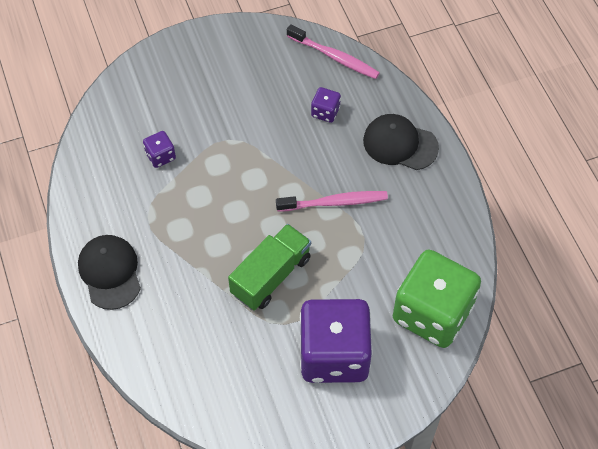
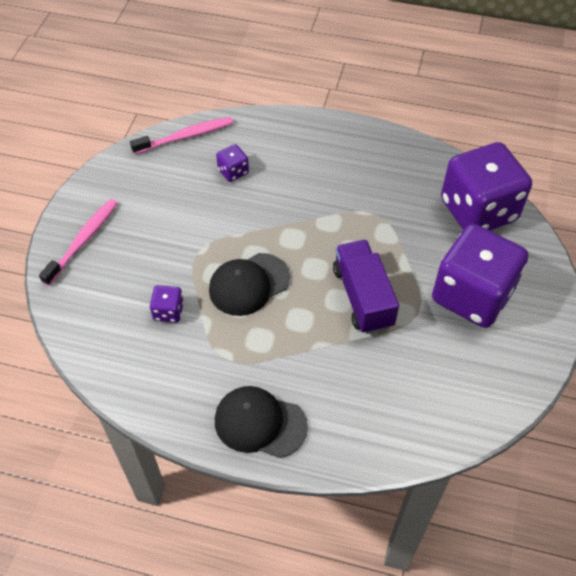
camera: 55 degrees left, 5 degrees down
green truck [228,224,311,310] -> purple truck [333,240,399,334]
pink toothbrush [276,191,388,212] -> pink toothbrush moved to [39,199,118,286]
black cap [363,114,439,170] -> black cap moved to [209,253,290,316]
green dice [393,250,481,348] -> purple dice [441,142,532,230]

